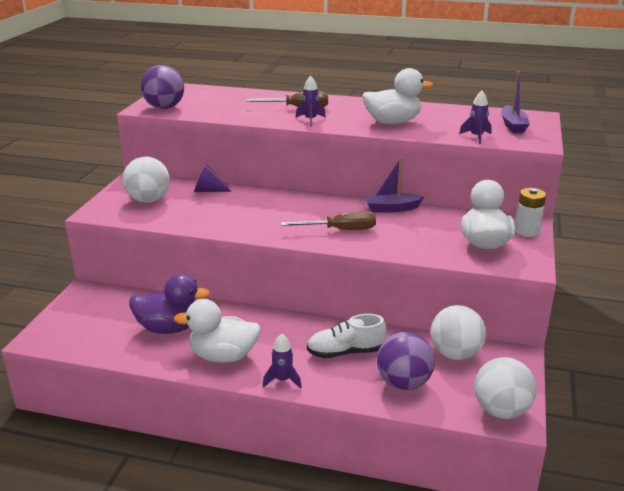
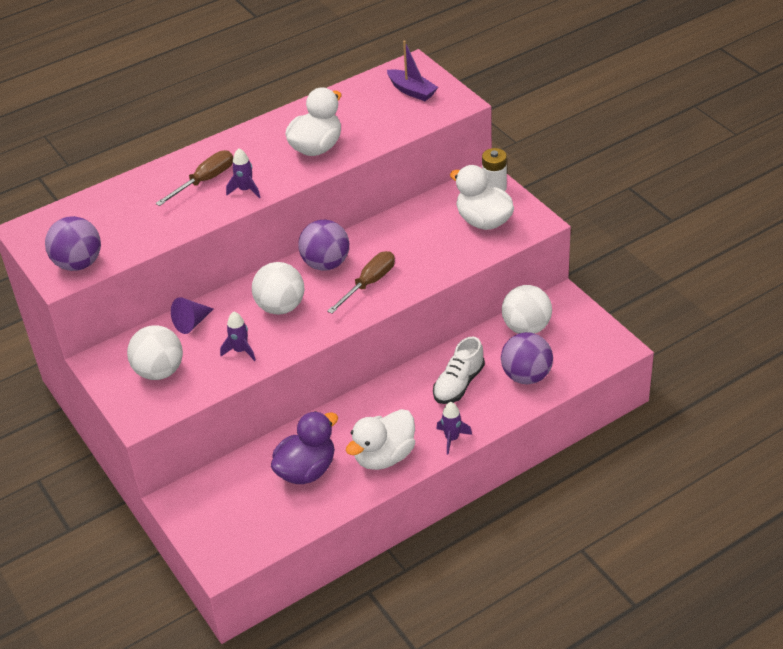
camera: 45 degrees left, 15 degrees up
purple boat [364,157,424,212] -> none
purple rocket [459,91,491,144] -> purple rocket moved to [220,311,256,361]
white ball [474,357,537,419] -> white ball moved to [252,262,304,315]
none -> purple ball [298,220,349,271]

